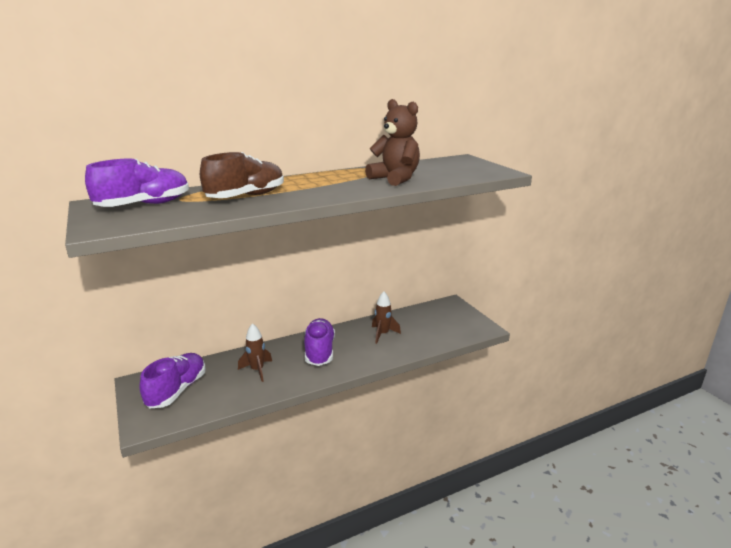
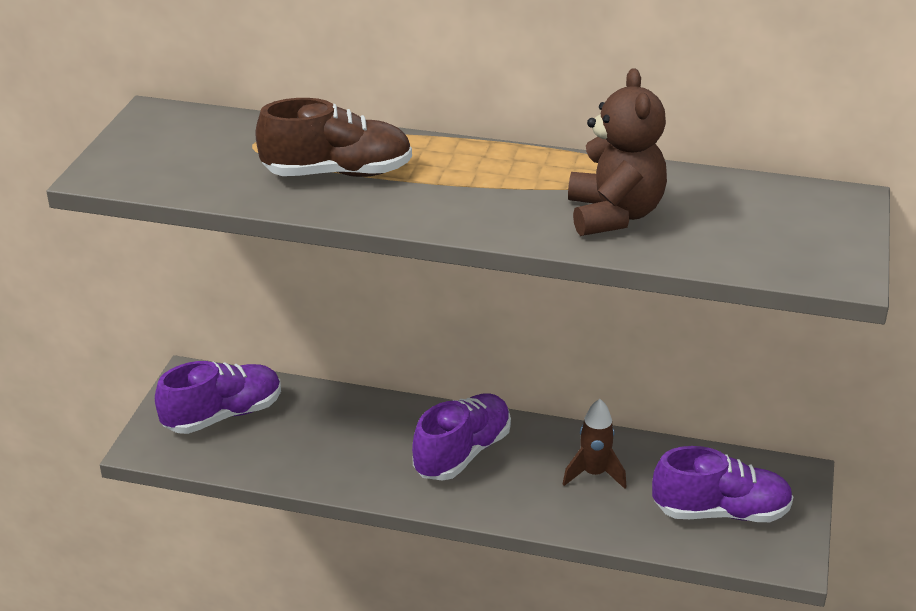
camera: 40 degrees right, 10 degrees up
purple shoe [85,158,189,207] -> purple shoe moved to [652,446,793,522]
brown rocket [238,323,272,382] -> none

